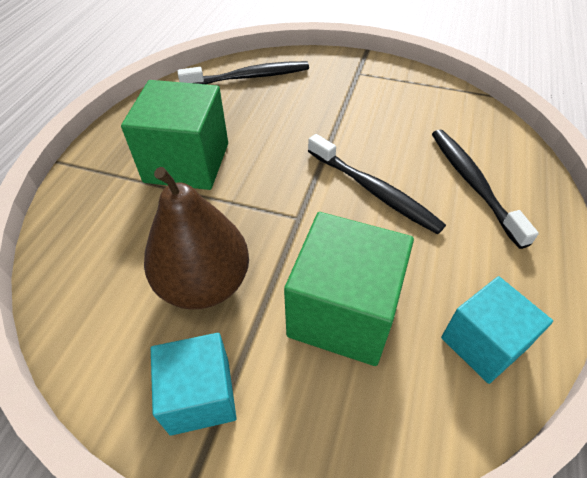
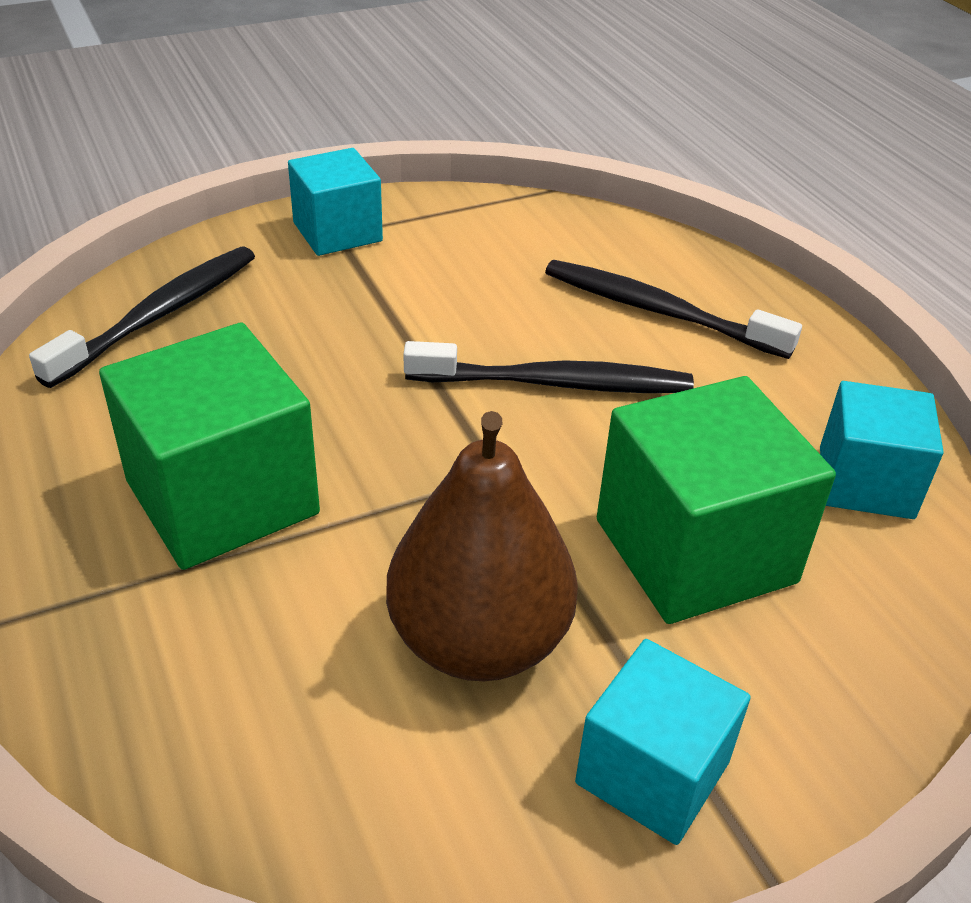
camera: 45 degrees left, 10 degrees down
none -> turquoise cube [288,148,383,256]

